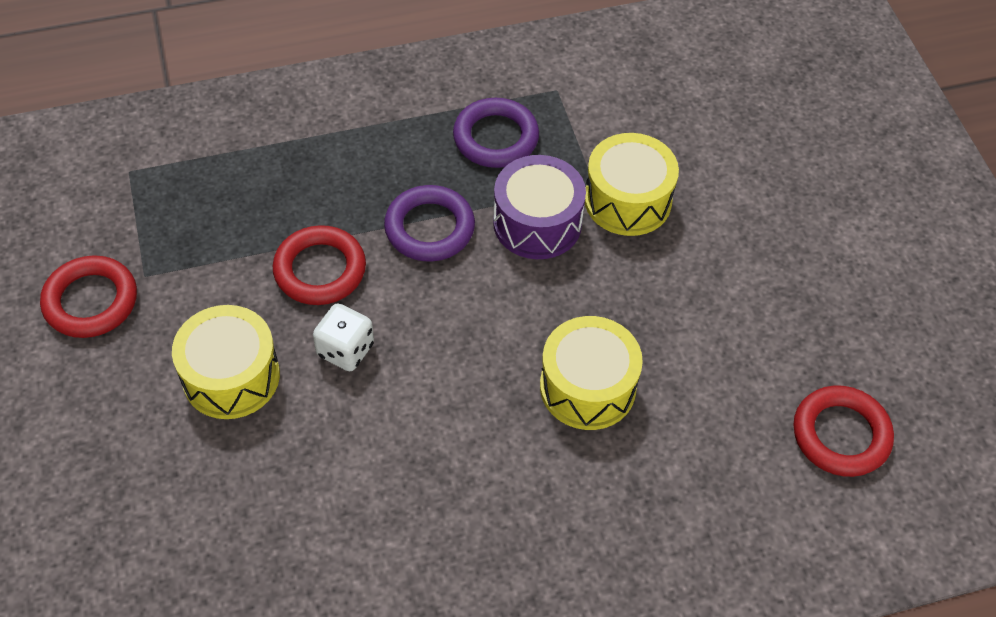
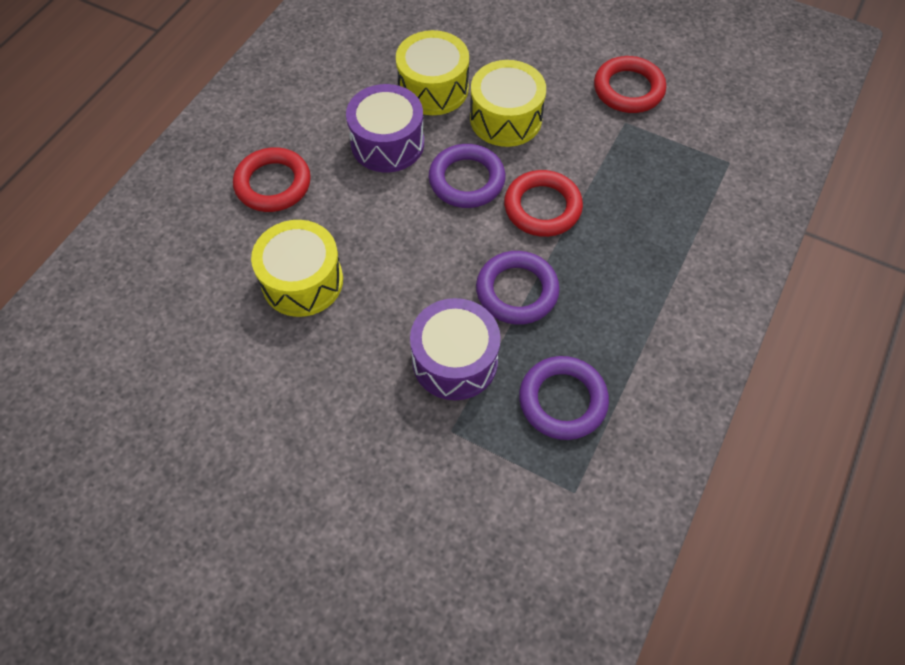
camera: 135 degrees right, 5 degrees up
white dice [313,303,374,371] -> purple ring [429,144,505,208]
yellow drum [585,133,679,236] -> yellow drum moved to [396,30,469,115]
red ring [793,385,894,477] -> red ring moved to [233,147,311,212]
none -> purple drum [346,84,424,172]

